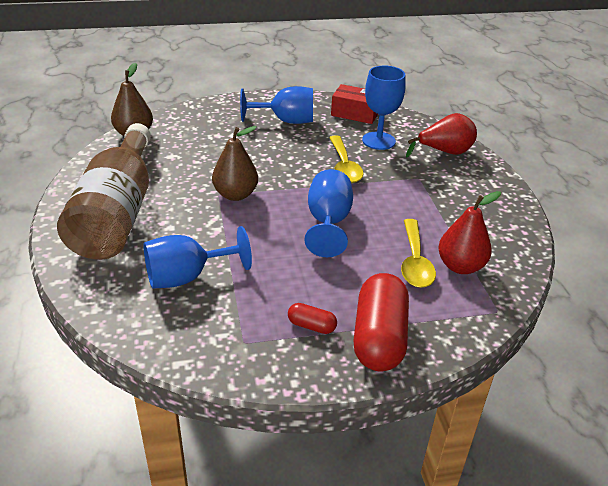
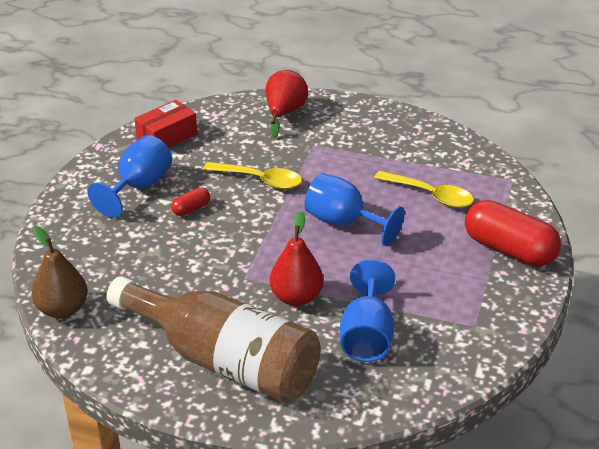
camera: 60 degrees left, 0 degrees up
brown pear [212,126,258,201] -> none
red capsule [288,303,337,334] -> red capsule moved to [171,187,210,216]
blue goblet [362,65,406,150] -> none
red pear [438,191,501,274] -> red pear moved to [270,211,324,306]

